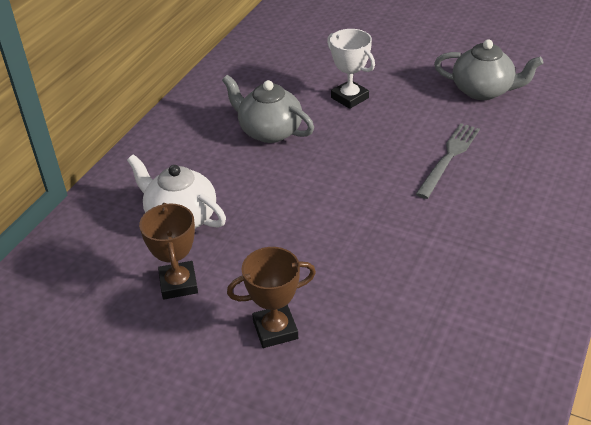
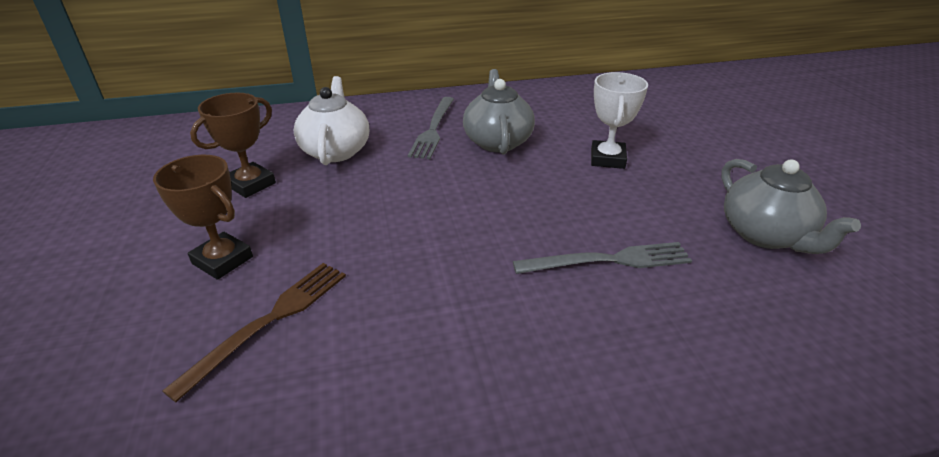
camera: 50 degrees right, 5 degrees down
none -> brown fork [162,263,346,402]
none -> grey fork [408,97,454,159]

